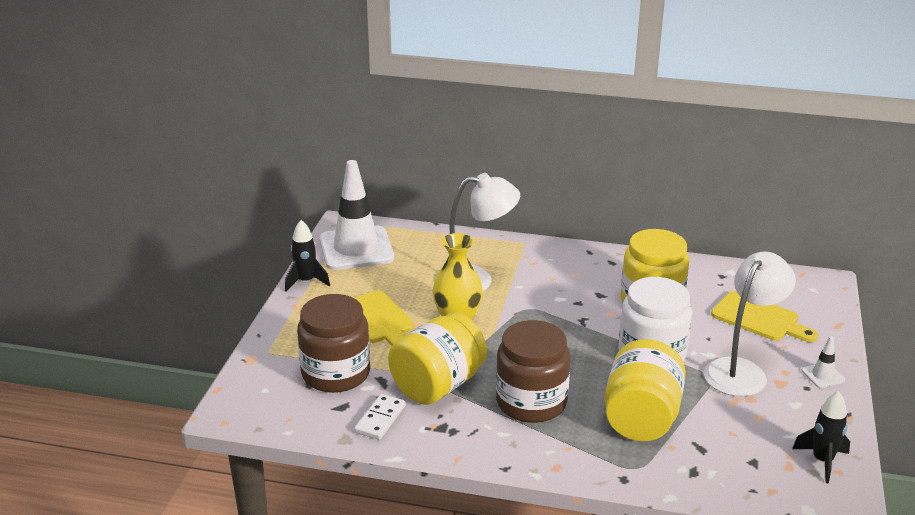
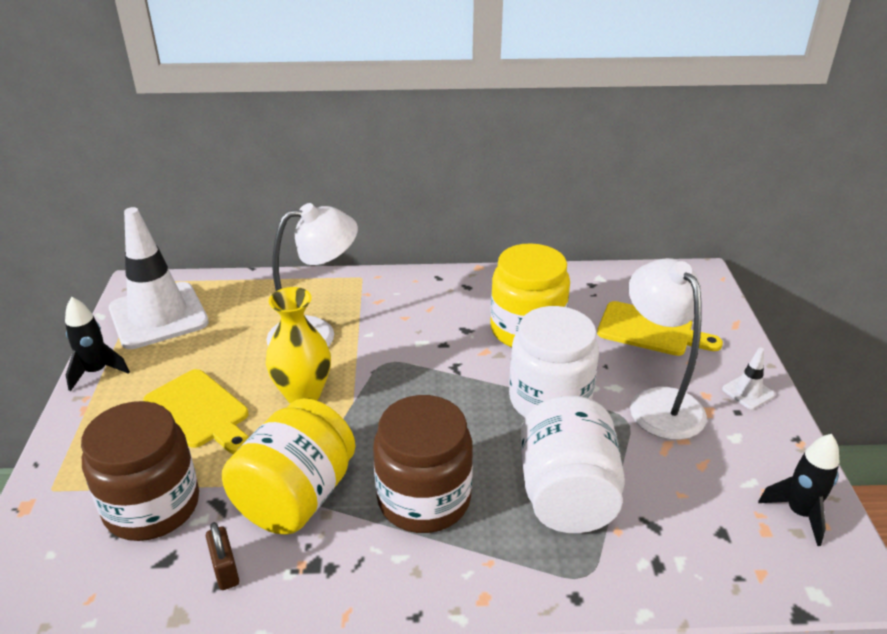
camera: 15 degrees left, 5 degrees up
white domino [354,394,406,440] -> brown padlock [206,522,239,590]
yellow jar [605,339,686,441] -> white jar [521,395,625,533]
white lamp [704,251,796,396] -> white lamp turned 45 degrees counterclockwise [628,258,707,440]

